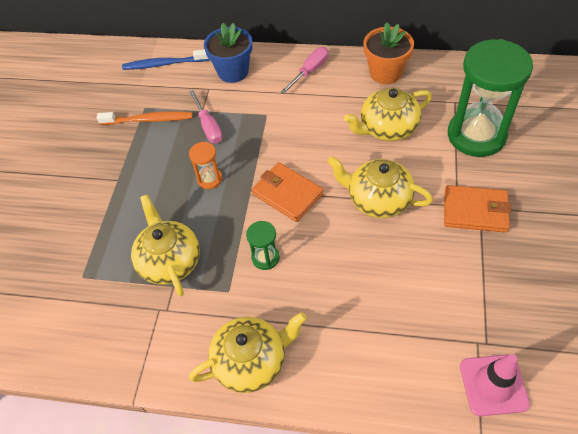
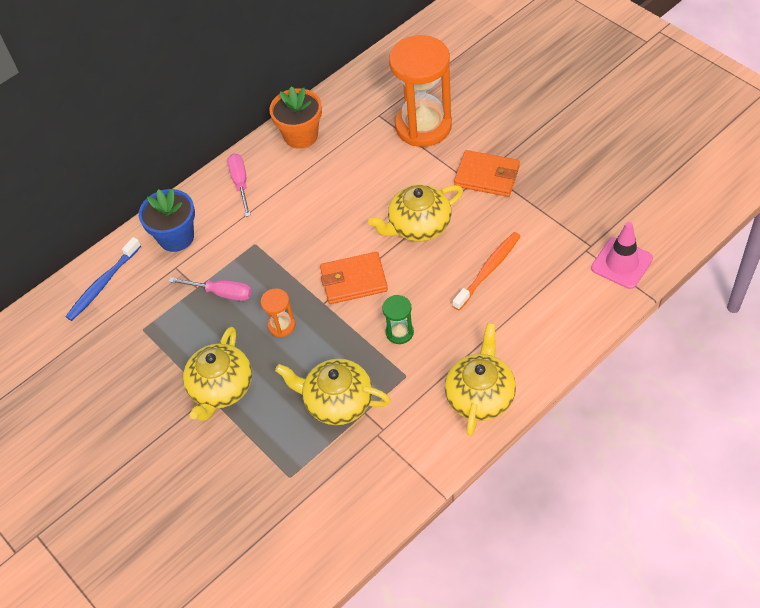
camera: 50 degrees left, 0 degrees up
orange toothbrush [97,111,193,125] -> orange toothbrush moved to [453,232,521,310]
yellow teapot [344,88,432,141] -> yellow teapot moved to [183,327,252,421]
orange wallet [444,185,512,233] -> orange wallet turned 60 degrees clockwise [454,150,520,197]
green hourglass [448,39,533,157] -> orange hourglass [389,35,452,147]

